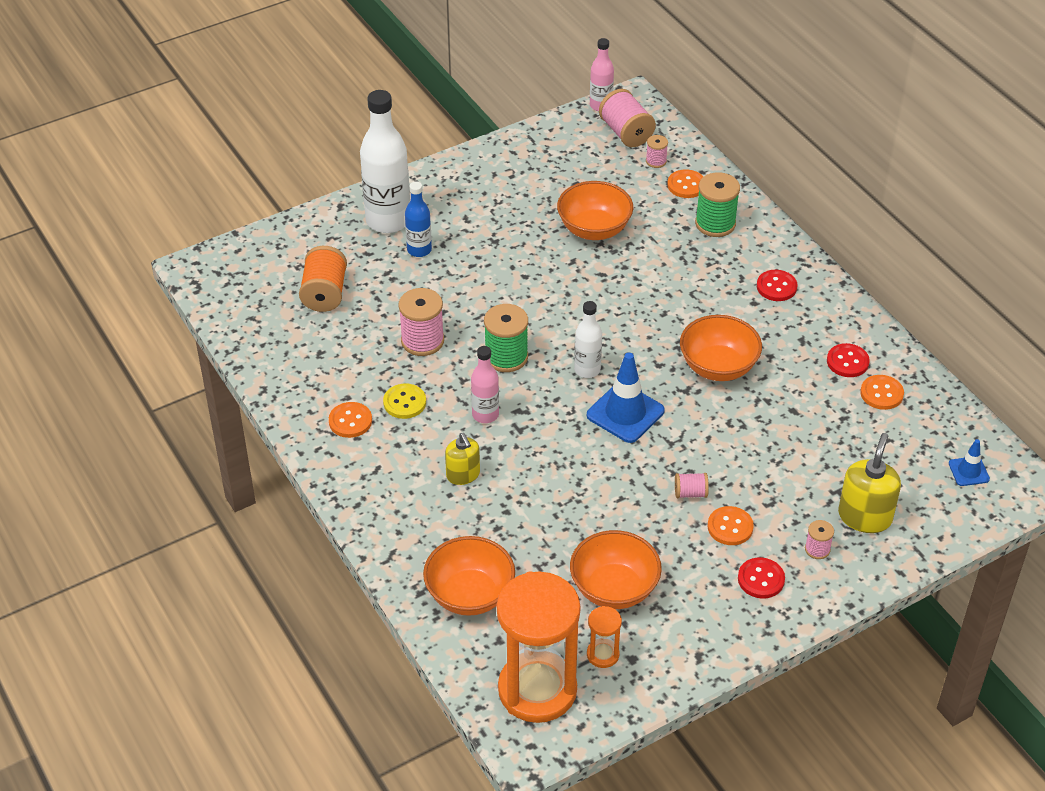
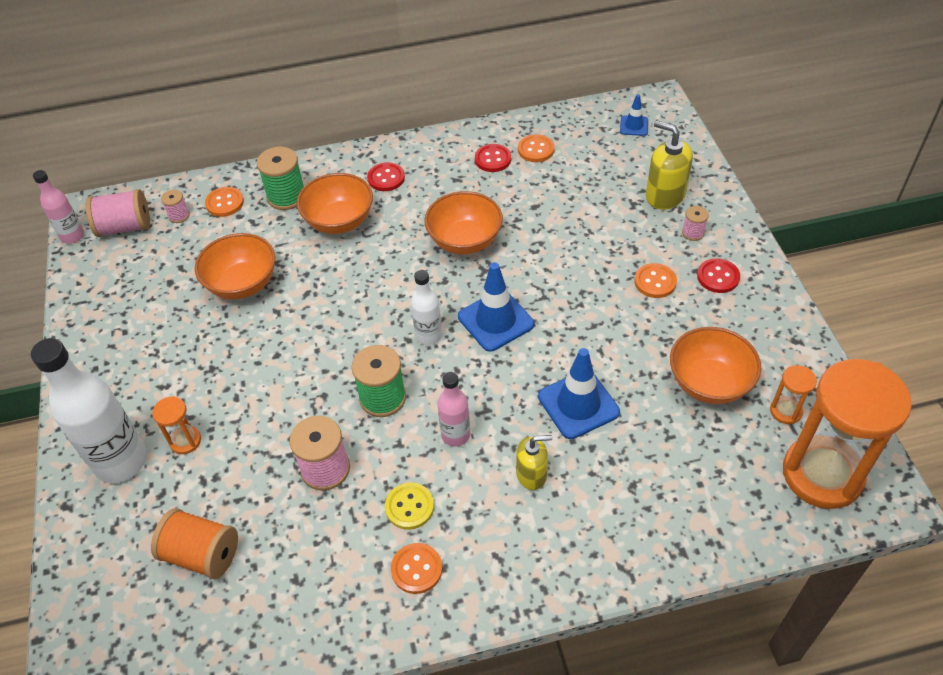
camera: 70 degrees left, 5 degrees up
blue bottle [405,181,432,257] -> orange hourglass [152,396,201,454]
orange bowl [423,536,515,616] -> orange bowl moved to [297,173,373,234]
pink spool [675,473,709,498] -> none
none -> blue traffic cone [538,348,620,439]

